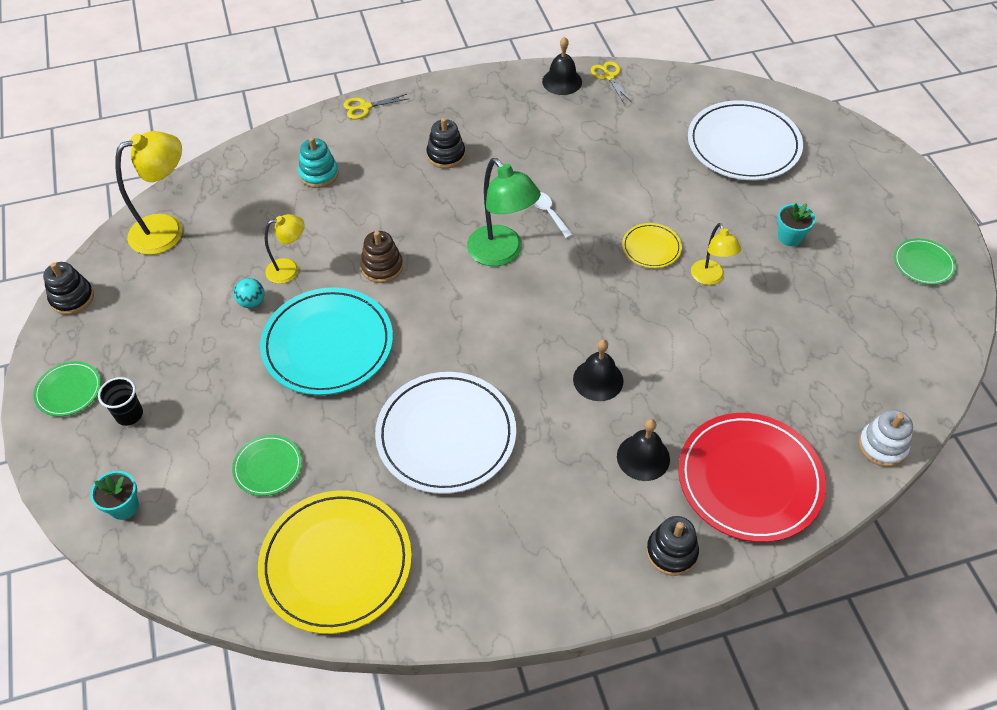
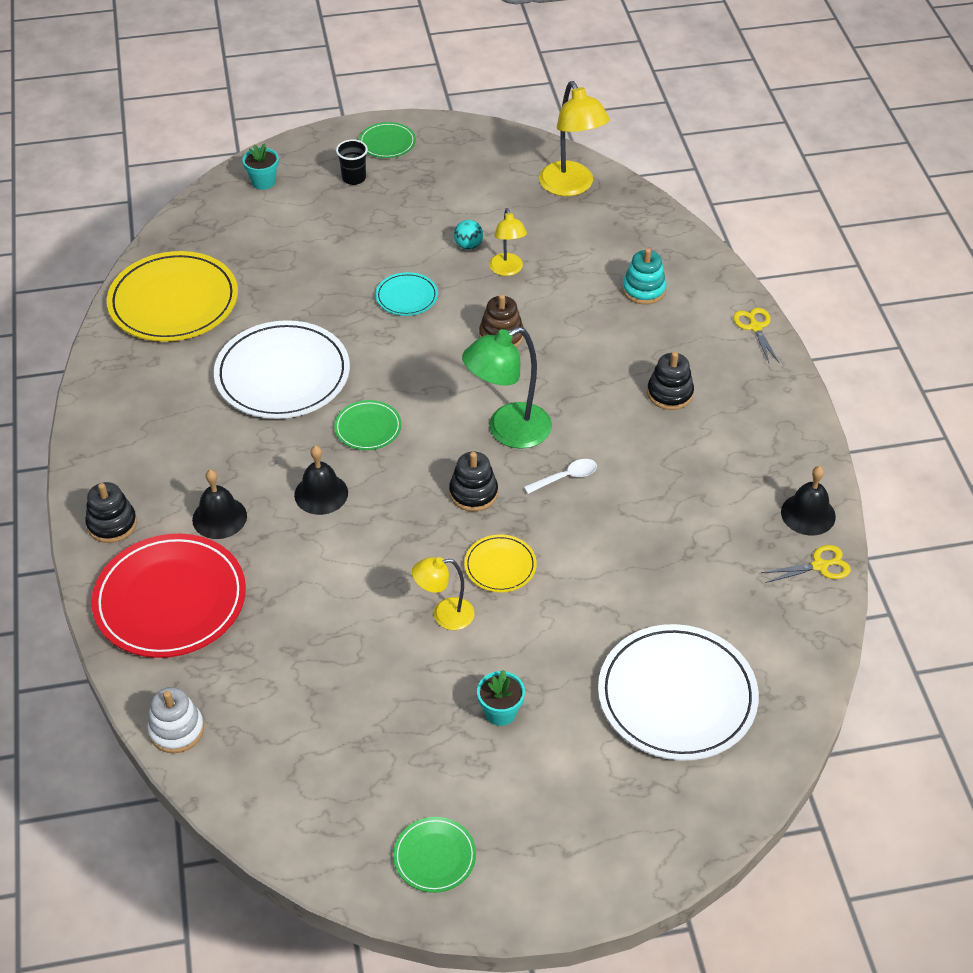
camera: 95 degrees right, 5 degrees down
black stacking toy [43,262,94,315] -> black stacking toy moved to [449,452,498,512]
green plate [232,435,302,496] -> green plate moved to [334,400,402,450]
turquoise plate [260,287,393,395] -> turquoise plate [375,272,438,316], size x0.48

